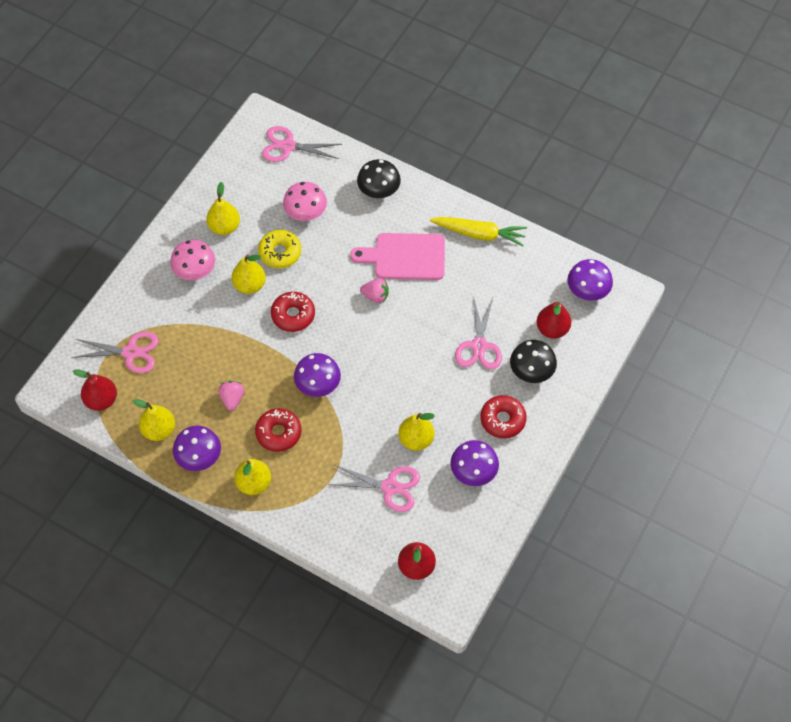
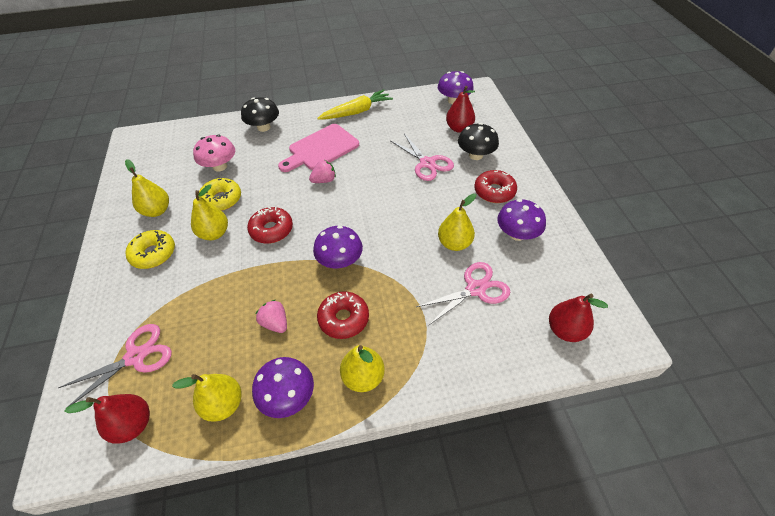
camera: 40 degrees left, 10 degrees down
pink mushroom [170,239,215,280] -> yellow donut [125,230,175,269]
pink scissors [262,126,342,162] -> none

